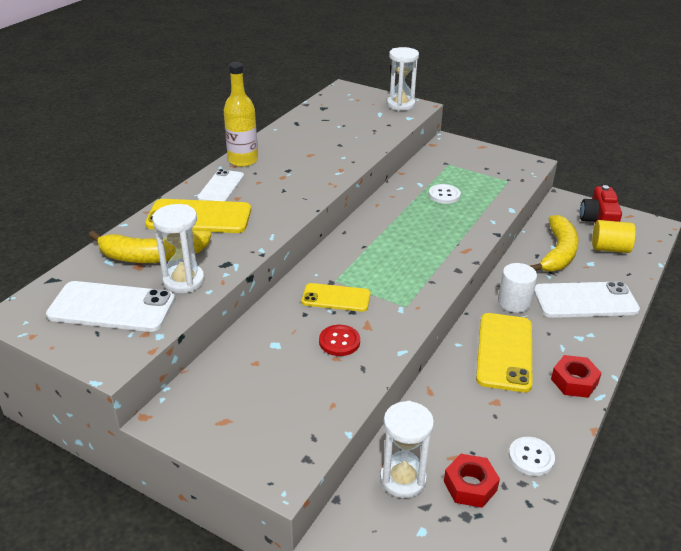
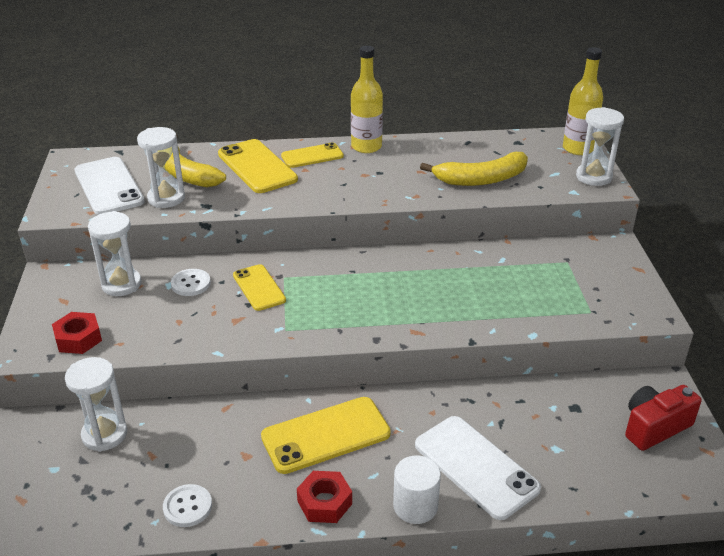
camera: 55 degrees right, 0 degrees up
white phone [197,169,244,201] -> yellow phone [281,142,344,168]
red button [319,325,360,356] -> none
white button [429,184,461,204] -> white button moved to [171,269,211,296]
red nut [444,454,500,508] -> red nut moved to [52,312,102,354]
white cylinder [498,263,537,313] -> white cylinder moved to [393,455,441,524]
yellow banana [531,215,579,272] -> yellow banana moved to [420,152,528,186]
yellow cylinder [592,220,636,253] -> none
none -> white hourglass [88,211,142,296]
none -> yellow bottle [563,47,603,155]

